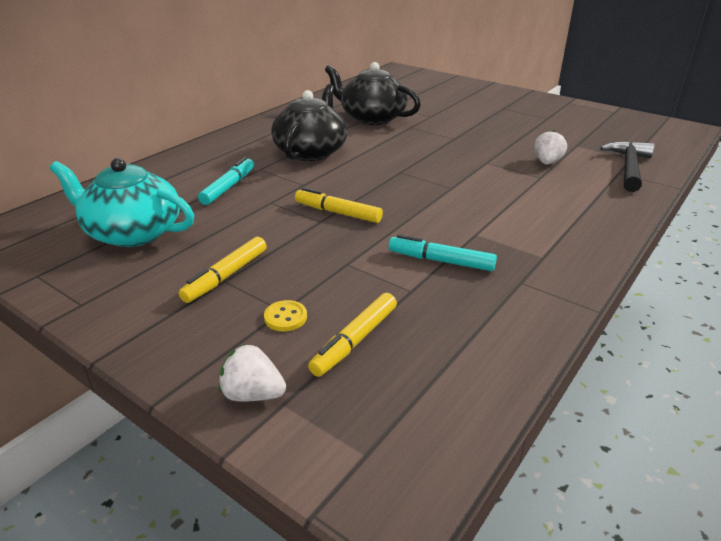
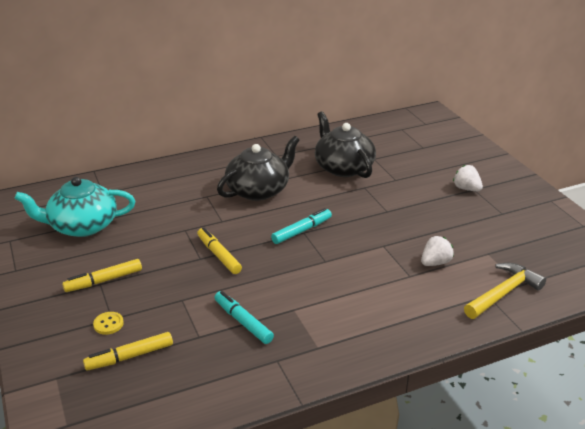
camera: 30 degrees right, 0 degrees up
turquoise teapot [50,158,194,247] -> turquoise teapot turned 60 degrees counterclockwise [14,177,135,237]
turquoise marker [198,157,254,205] -> turquoise marker moved to [271,208,332,244]
white strawberry [218,345,286,402] -> white strawberry moved to [453,165,483,191]
black hammer [600,141,654,192] -> yellow hammer [464,263,546,319]

